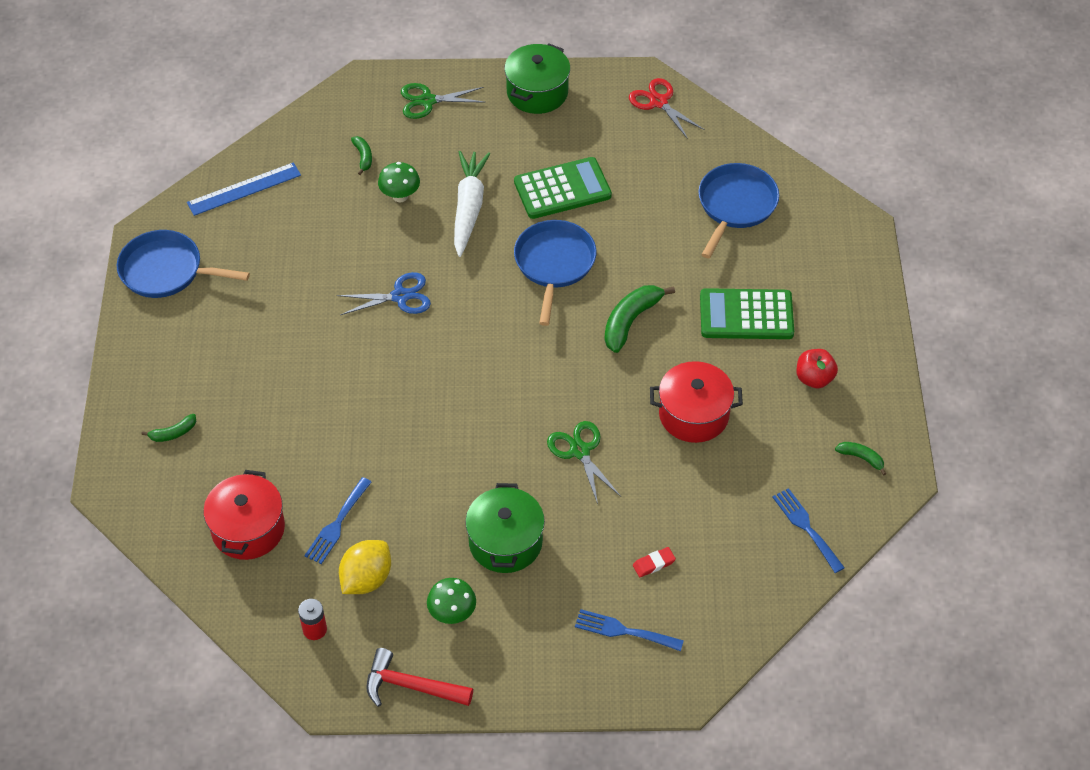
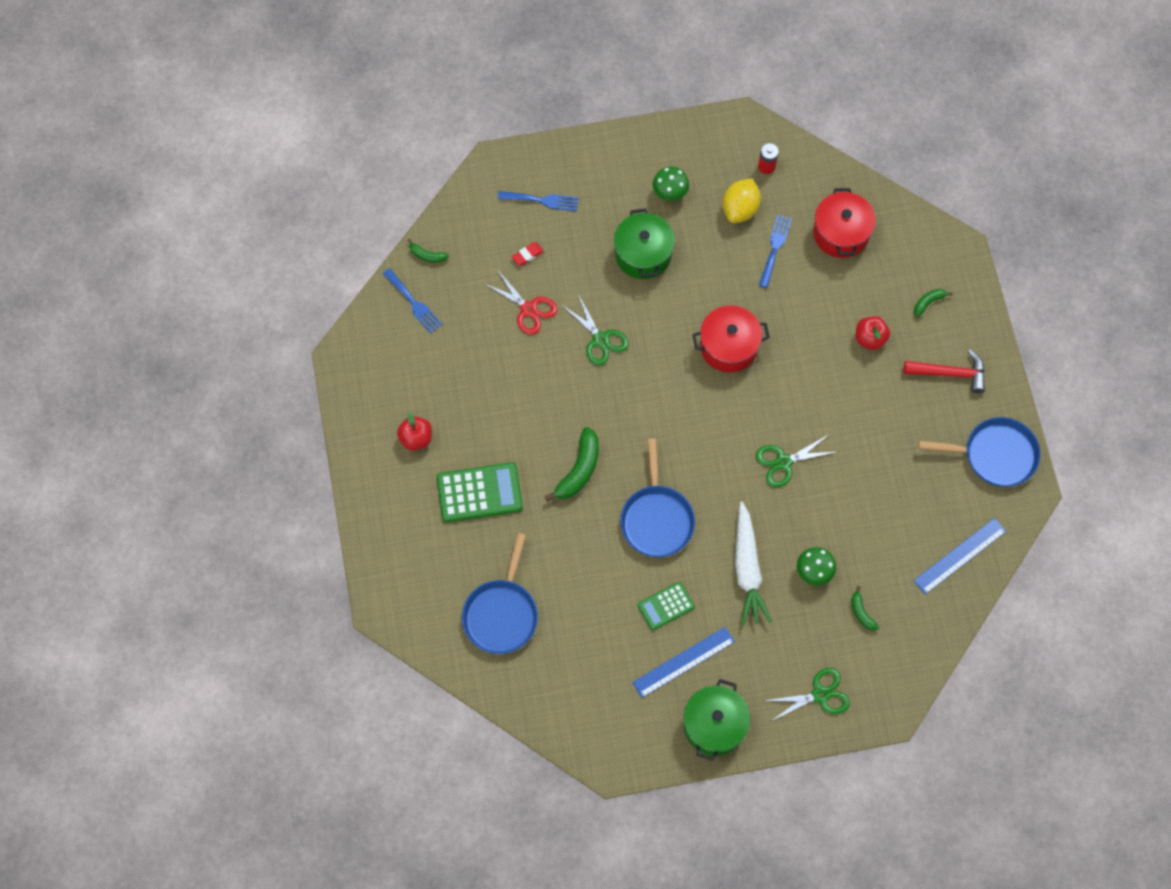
camera: 170 degrees right, 15 degrees up
blue scissors [337,272,431,315] -> green scissors [756,435,836,487]
red hammer [366,648,473,707] -> red hammer moved to [903,349,985,393]
green calculator [514,157,612,219] -> green calculator [638,582,695,630], size x0.61
red scissors [629,78,705,139] -> red scissors moved to [483,271,557,335]
red pot [650,361,743,443] -> red pot moved to [692,305,770,373]
green banana [835,442,886,476] -> green banana moved to [407,239,449,263]
none -> blue ruler [632,627,735,698]
none -> red apple [856,316,890,350]

